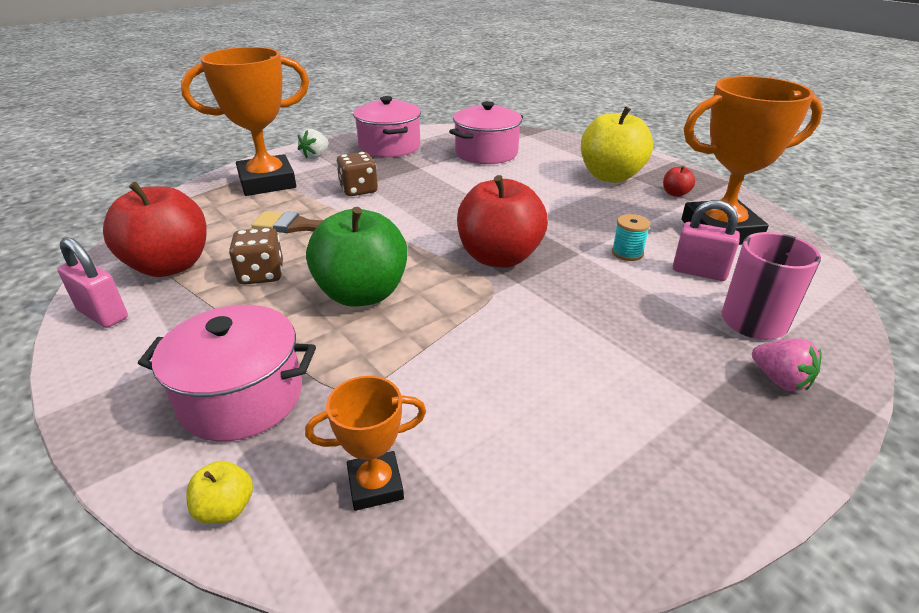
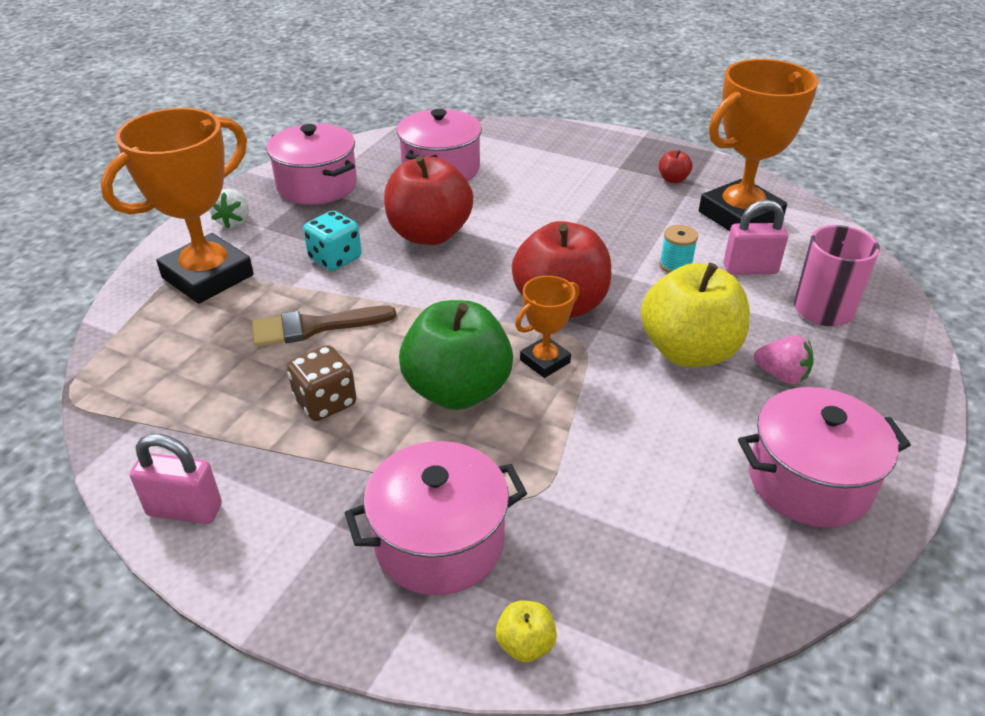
camera: 25 degrees left, 5 degrees up
red apple [103,182,206,277] -> red apple moved to [384,156,473,245]
orange trophy [305,376,426,511] -> orange trophy moved to [515,276,579,378]
brown dice [336,152,378,196] -> turquoise dice [303,211,362,271]
yellow apple [581,106,653,183] -> yellow apple moved to [641,263,750,367]
pink strawberry [752,338,822,391] -> pink strawberry moved to [754,335,814,384]
none -> pink pot [738,387,911,527]

